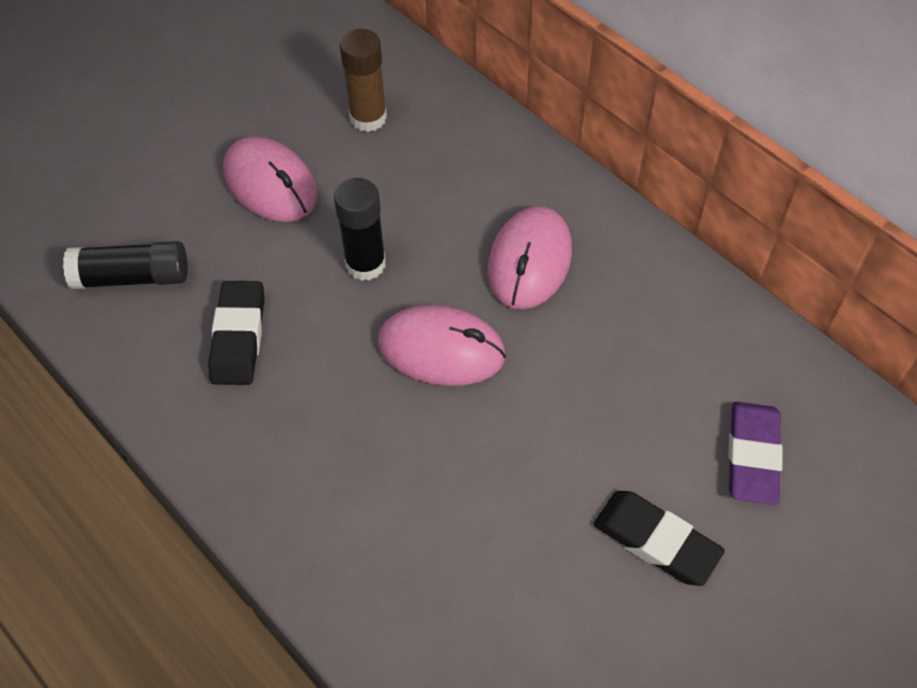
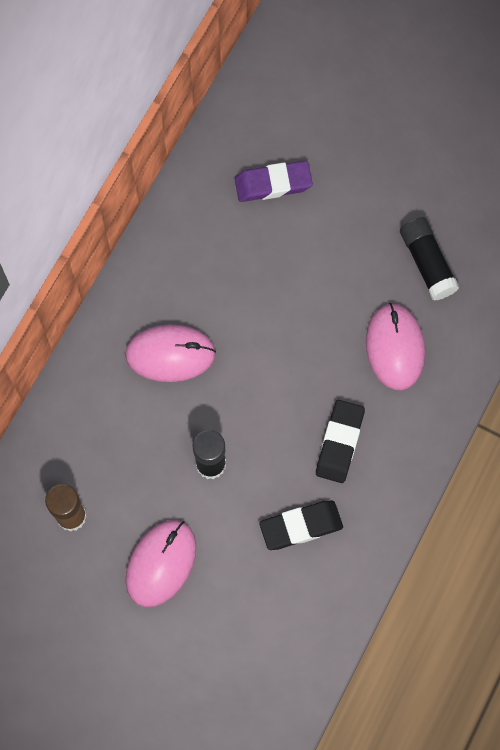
camera: 110 degrees left, 15 degrees up
black glue stick [63,241,188,289] -> black glue stick moved to [400,217,459,301]
pink mouse [378,305,506,386] -> pink mouse moved to [366,303,425,390]
black eraser [593,491,725,586] -> black eraser moved to [316,400,365,483]

